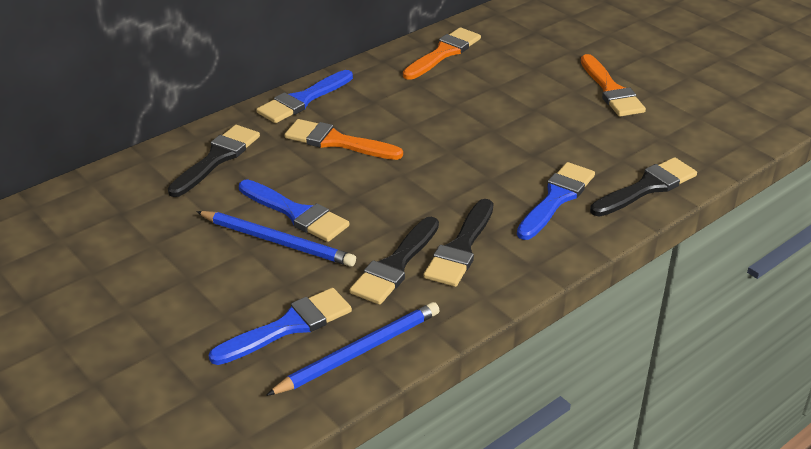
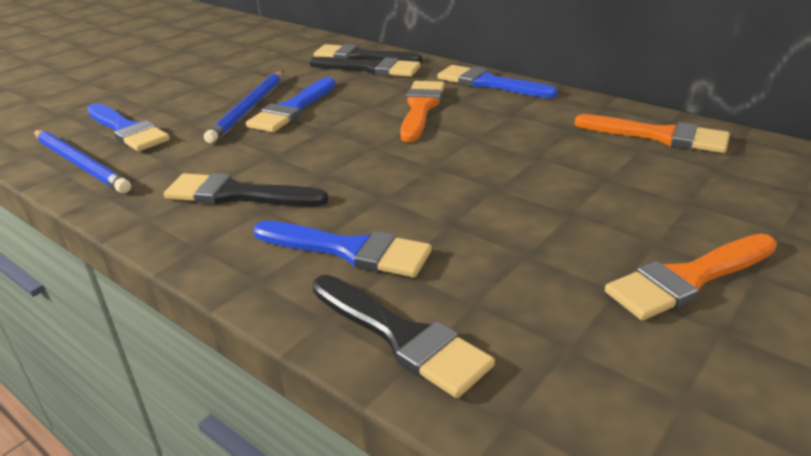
camera: 80 degrees right, 5 degrees down
black brush [350,217,439,305] -> black brush moved to [314,44,422,63]

